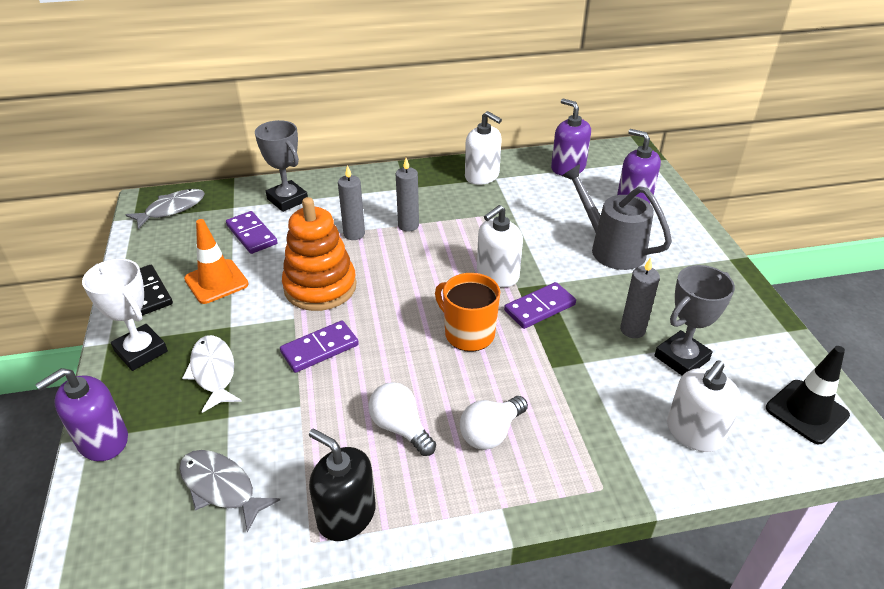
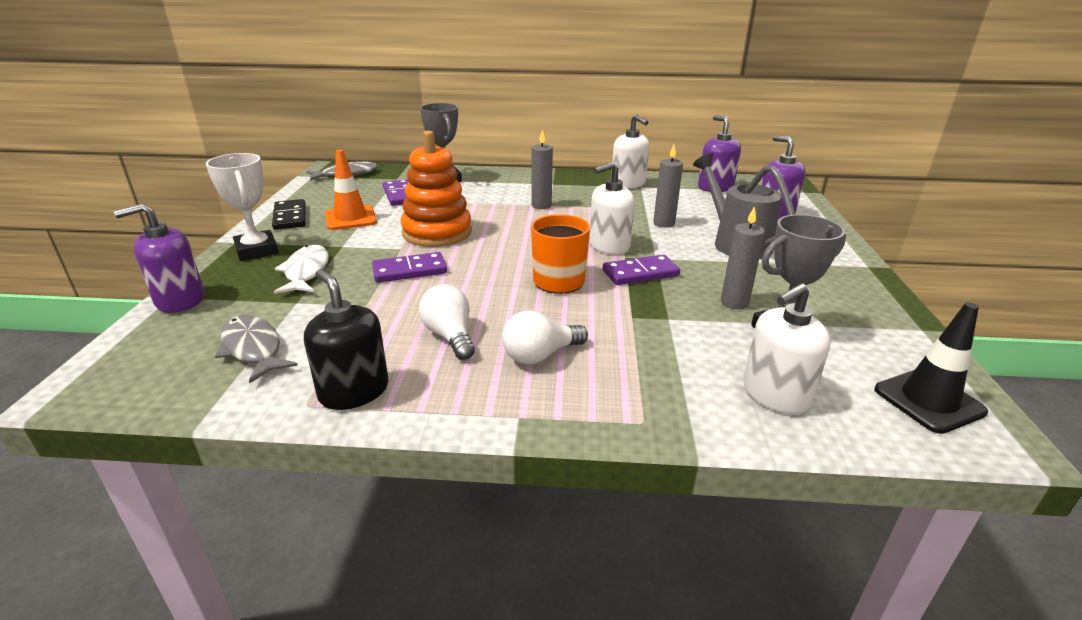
camera: 15 degrees right, 10 degrees down
grey candle [338,165,365,240] -> grey candle moved to [653,145,683,227]

